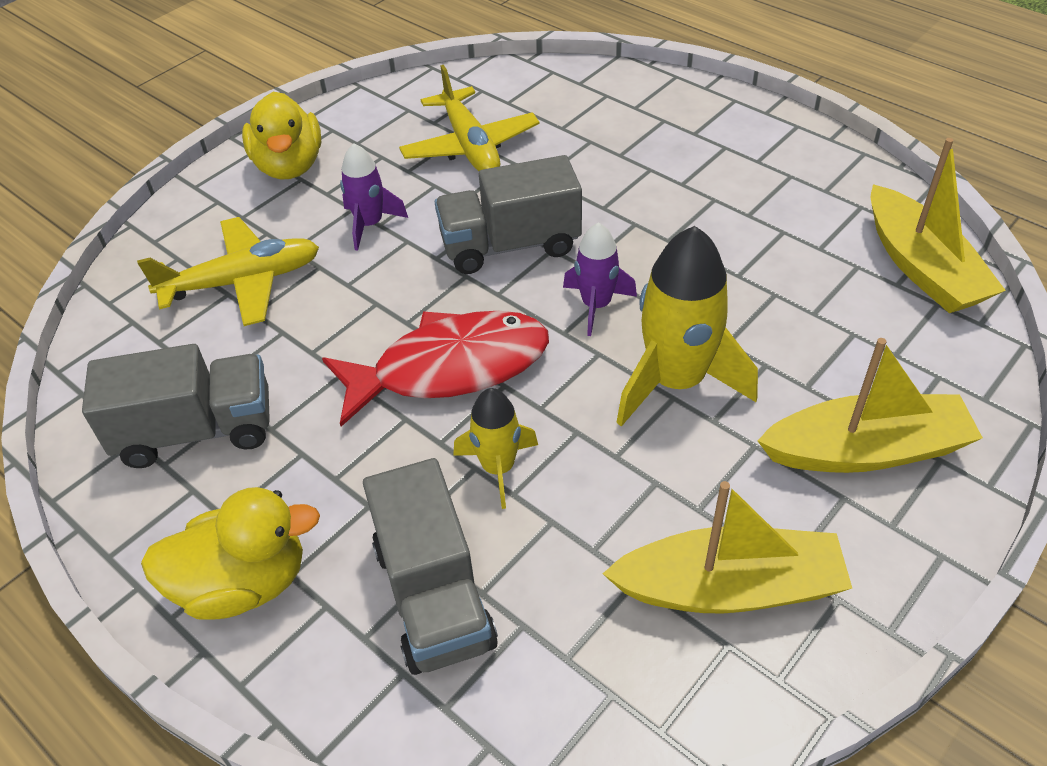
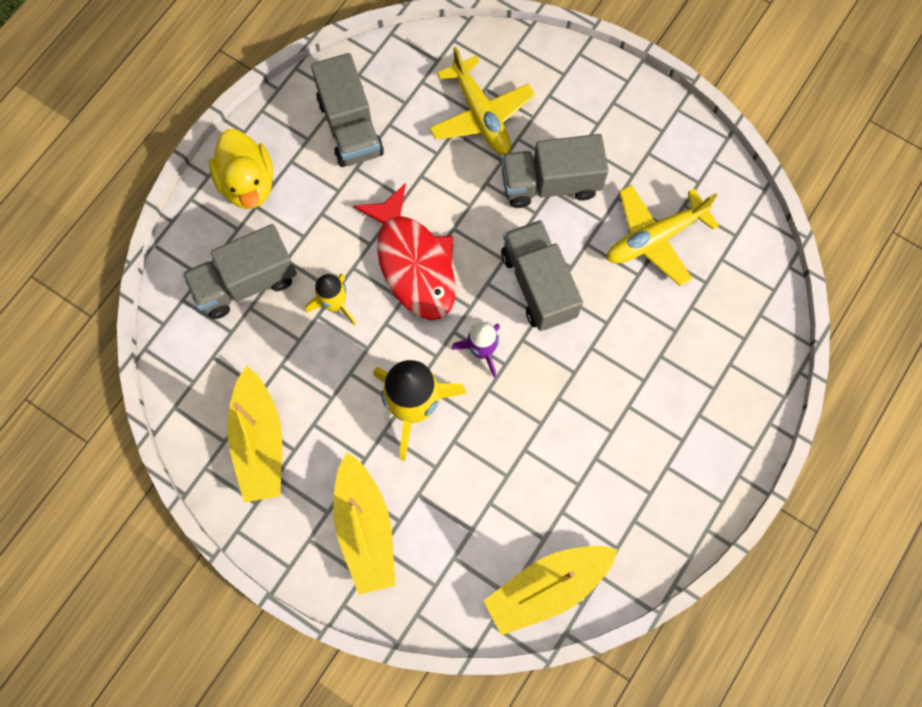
camera: 80 degrees right, 25 degrees up
yellow duck [242,92,321,179] -> none
purple rocket [340,143,408,251] -> grey truck [501,134,609,208]

